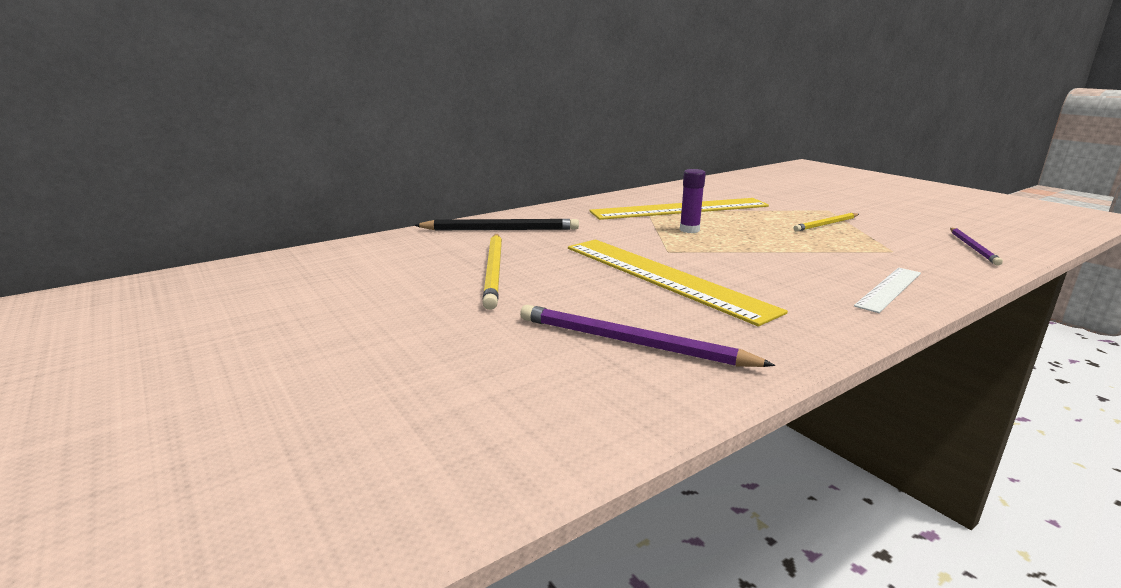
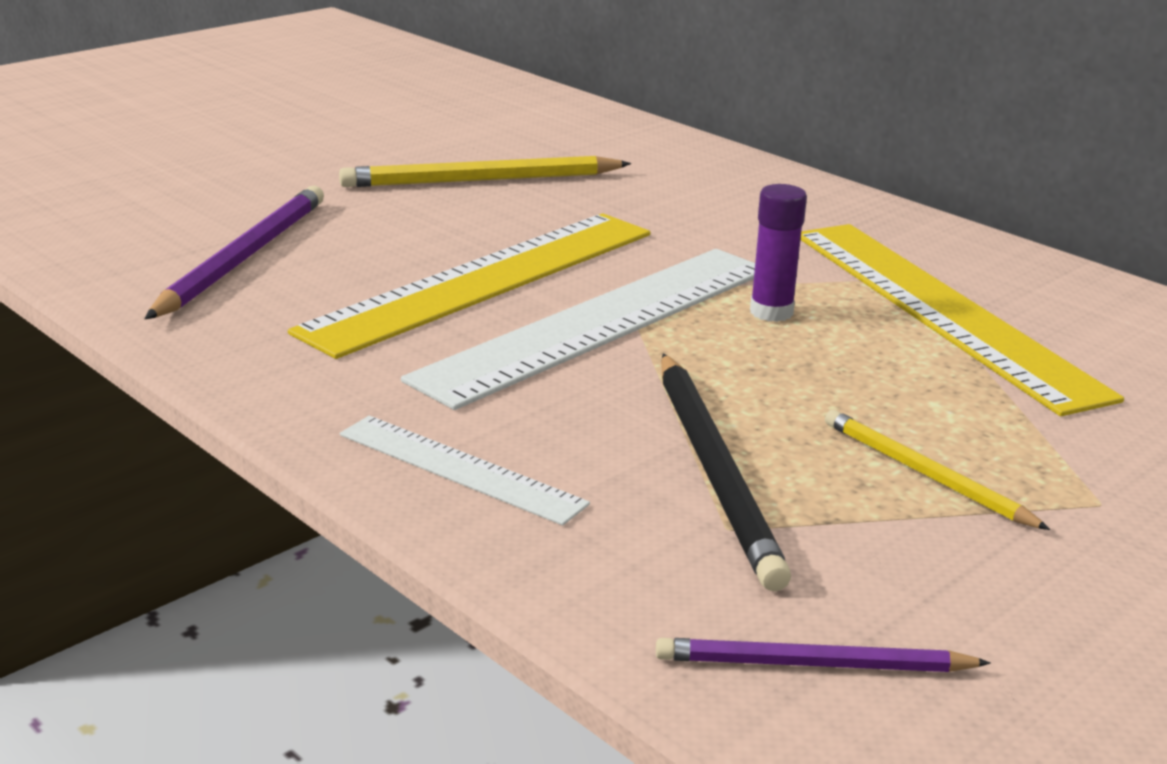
camera: 80 degrees right, 5 degrees up
black pencil [414,219,579,230] -> black pencil moved to [661,354,791,591]
none -> white ruler [401,249,755,410]

